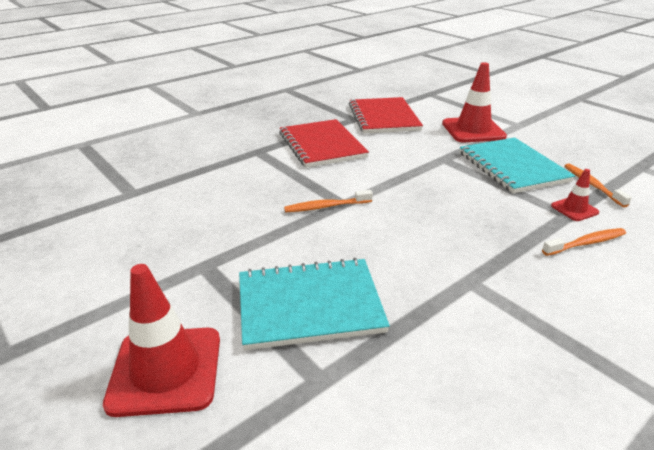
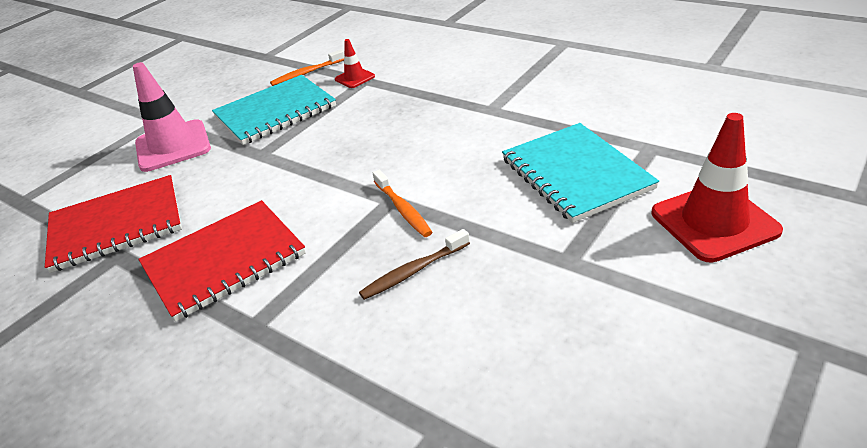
camera: 100 degrees left, 5 degrees up
red traffic cone [442,62,507,142] -> pink traffic cone [133,62,211,172]
orange toothbrush [542,228,626,256] -> none
none -> brown toothbrush [359,229,470,300]

